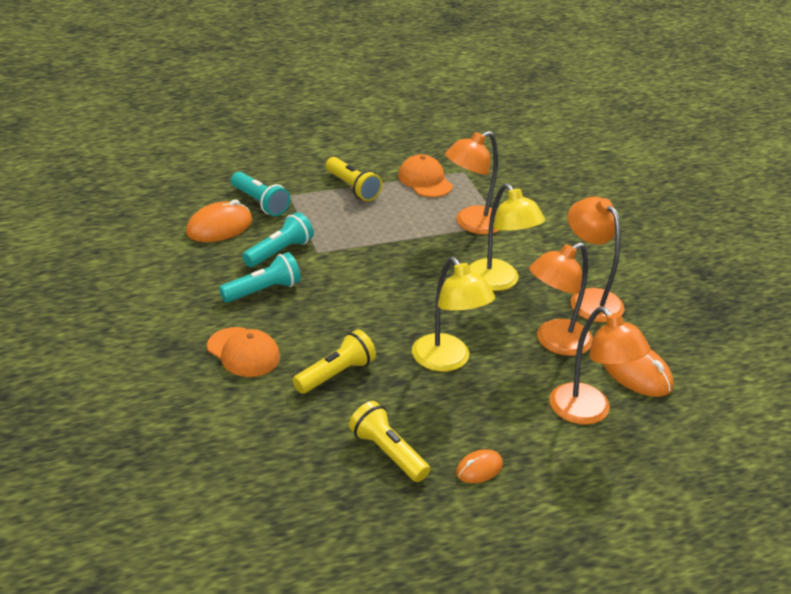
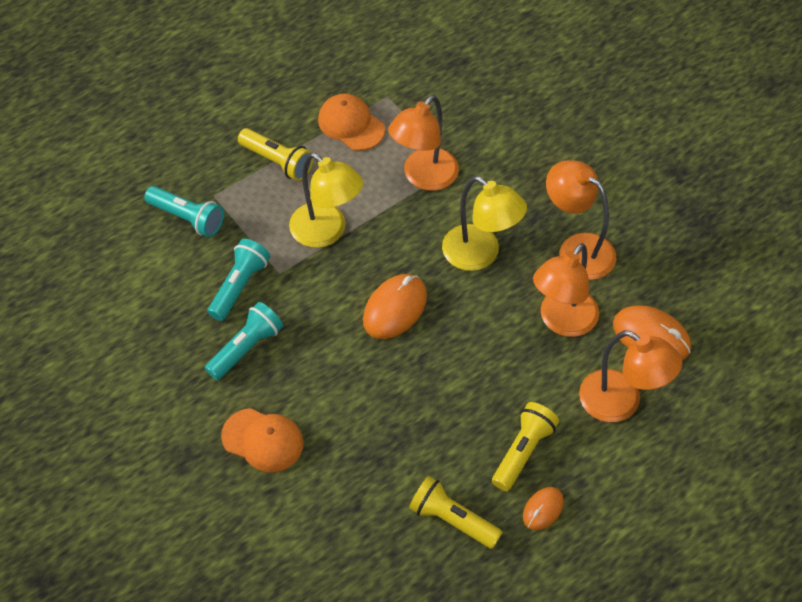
camera: 15 degrees left, 20 degrees up
orange mouse [186,200,252,242] -> orange mouse moved to [363,274,427,339]
yellow flashlight [293,329,376,394] -> yellow flashlight moved to [492,402,559,491]
yellow lamp [412,257,495,372] -> yellow lamp moved to [289,153,363,248]

